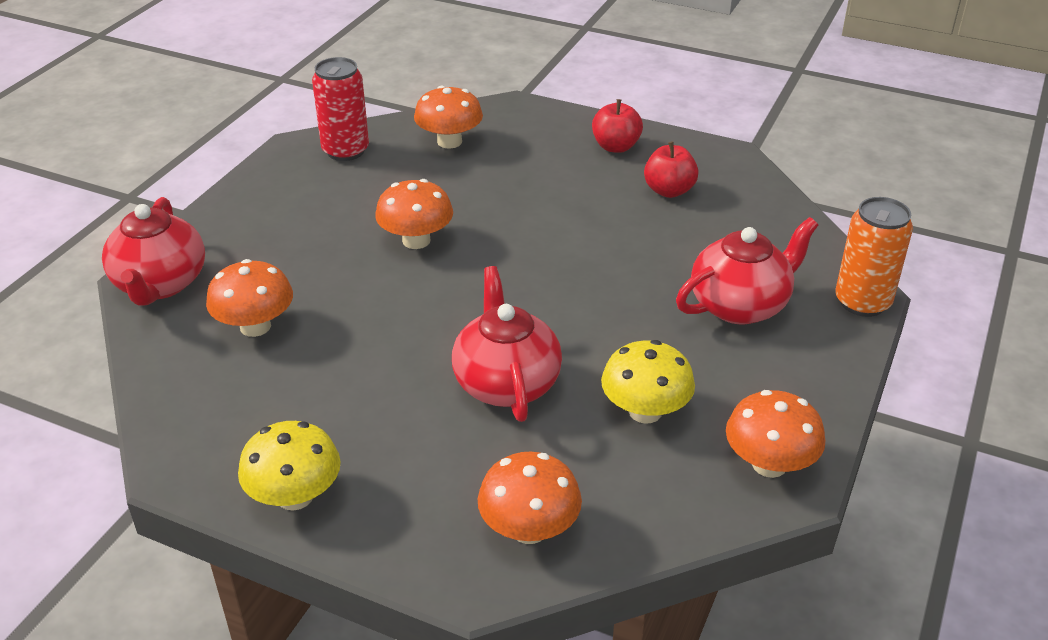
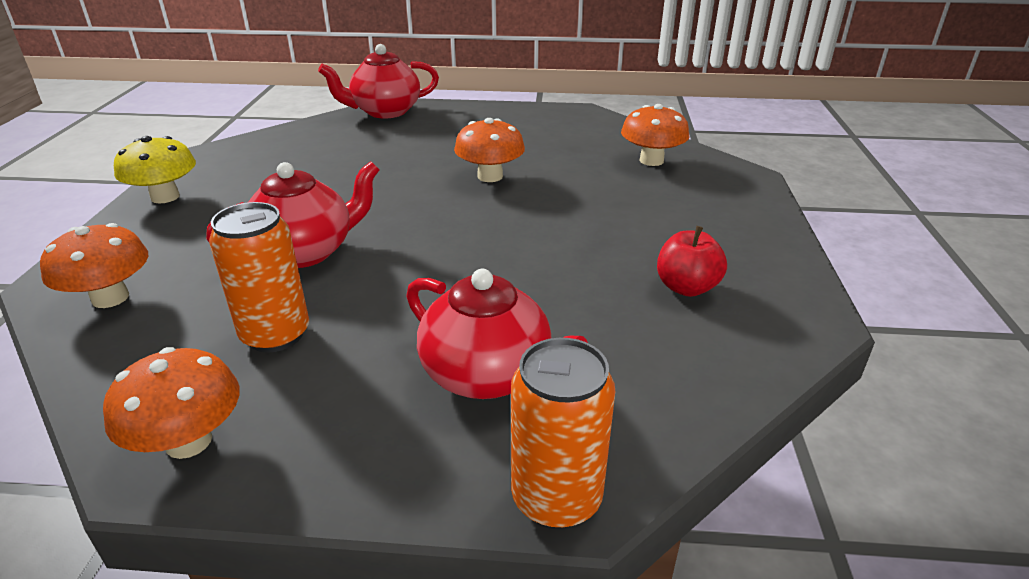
camera: 70 degrees right, 5 degrees down
orange mushroom [206,259,293,337] -> none
red can [312,57,369,161] -> none
red apple [592,99,643,153] -> none
yellow mushroom [601,340,695,424] -> orange can [209,202,309,353]

